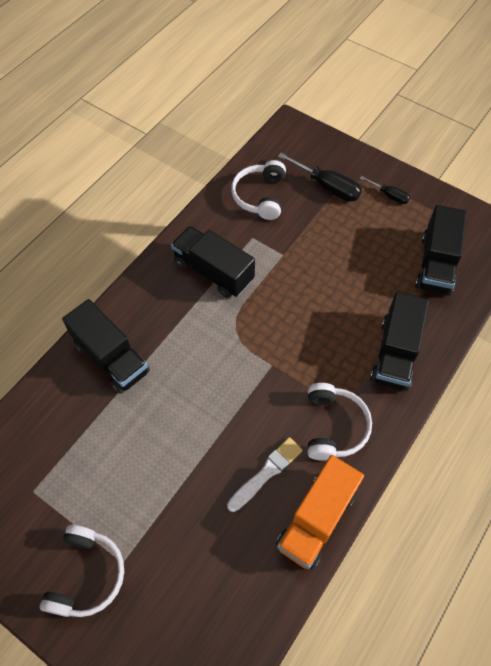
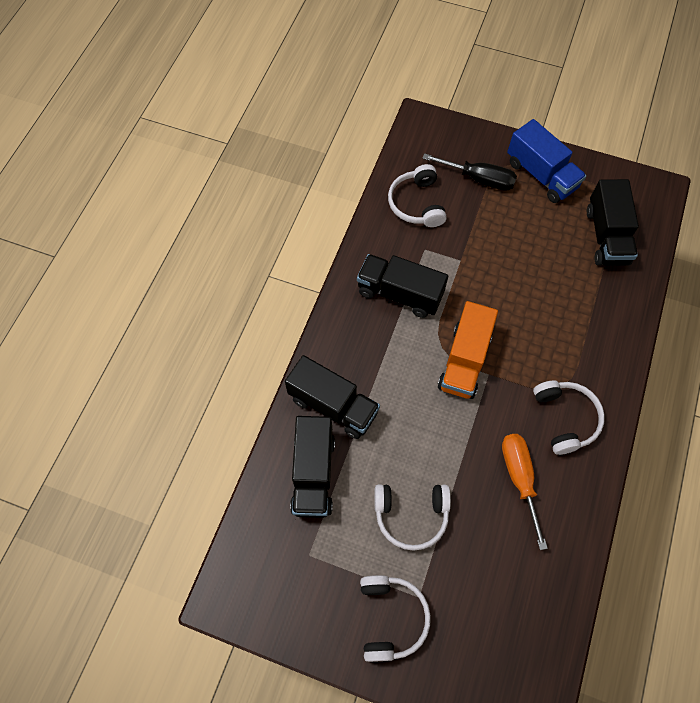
camera: 15 degrees left, 5 degrees up
white brush [227,437,303,512] -> orange screwdriver [502,434,548,550]
orange truck [276,455,364,570] -> orange truck moved to [438,301,498,399]
black screwdriver [360,176,410,204] -> blue truck [507,119,586,203]
black truck [370,292,429,391] -> black truck moved to [290,416,335,518]
none -> white headphones [374,484,451,551]

